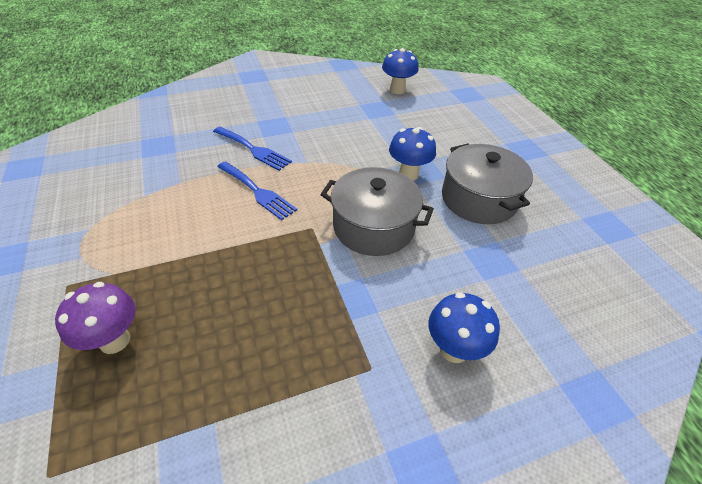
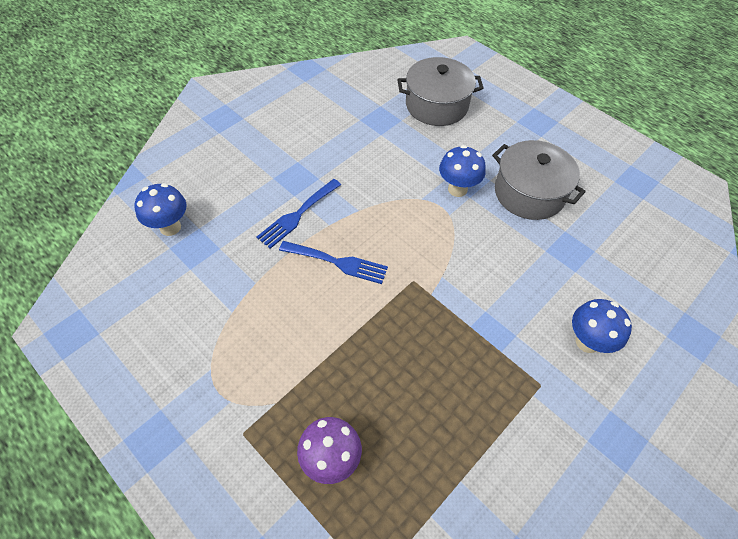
camera: 25 degrees left, 10 degrees up
blue fork [213,127,292,171] -> blue fork turned 120 degrees clockwise [256,179,341,249]
grey pot [320,167,434,256] -> grey pot moved to [397,57,484,126]
blue mushroom [382,48,419,94] -> blue mushroom moved to [134,183,186,236]

